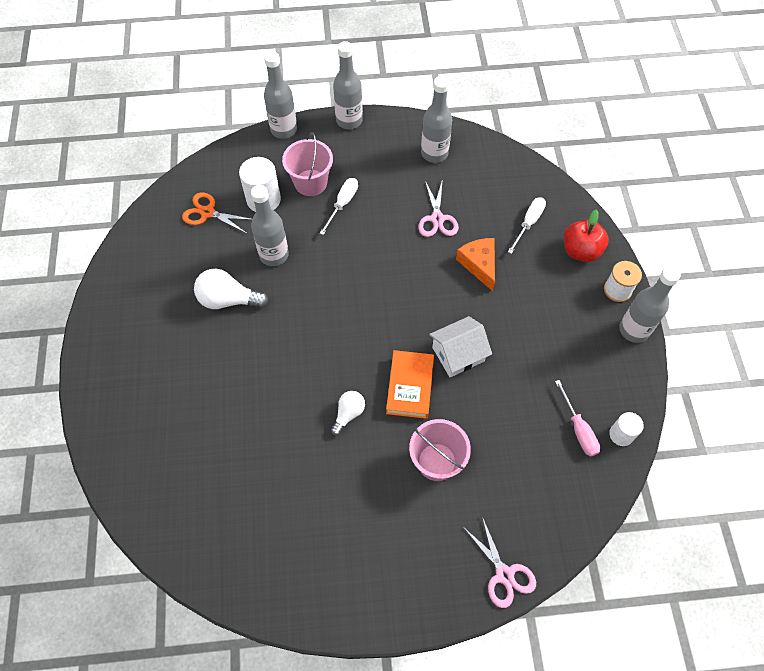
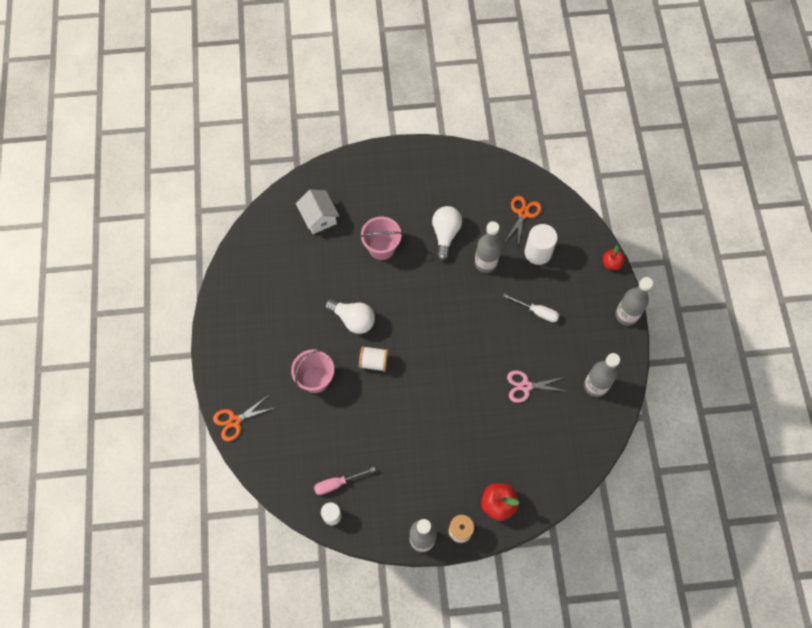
camera: 90 degrees right, 5 degrees up
grey bottle [264,51,297,139] -> red apple [603,245,625,270]
pink bucket [282,132,333,196] -> pink bucket moved to [360,217,402,260]
white light bulb [331,391,365,436] -> white light bulb [325,299,375,334], size x1.62
orange book [386,350,434,419] -> white spool [359,346,389,372]
white house [429,316,492,377] -> white house moved to [296,190,339,234]
orange cheese [456,238,495,291] -> none
pink scissors [464,517,536,608] -> orange scissors [213,396,274,441]
white screwdriver [508,197,546,254] -> none

